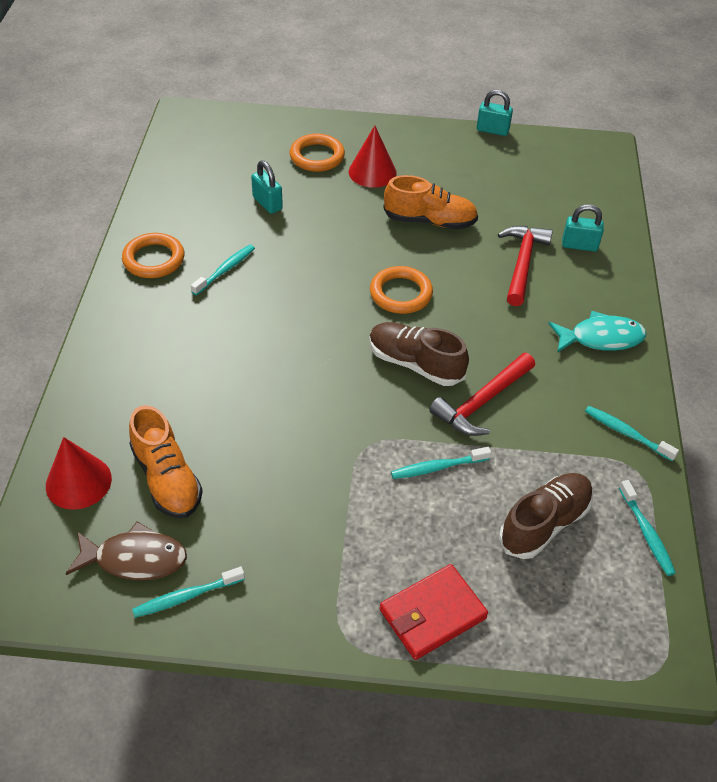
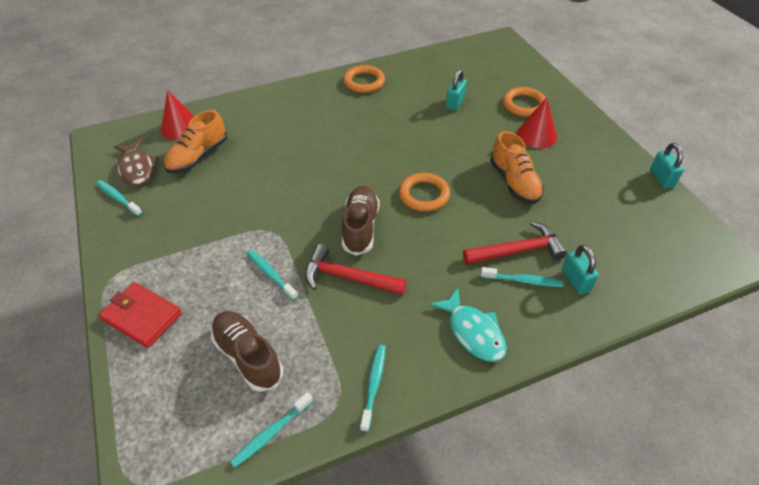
camera: 65 degrees right, 0 degrees up
turquoise toothbrush [191,245,255,295] -> turquoise toothbrush moved to [481,267,563,287]
brown shoe [499,473,593,559] -> brown shoe turned 150 degrees counterclockwise [211,311,283,392]

